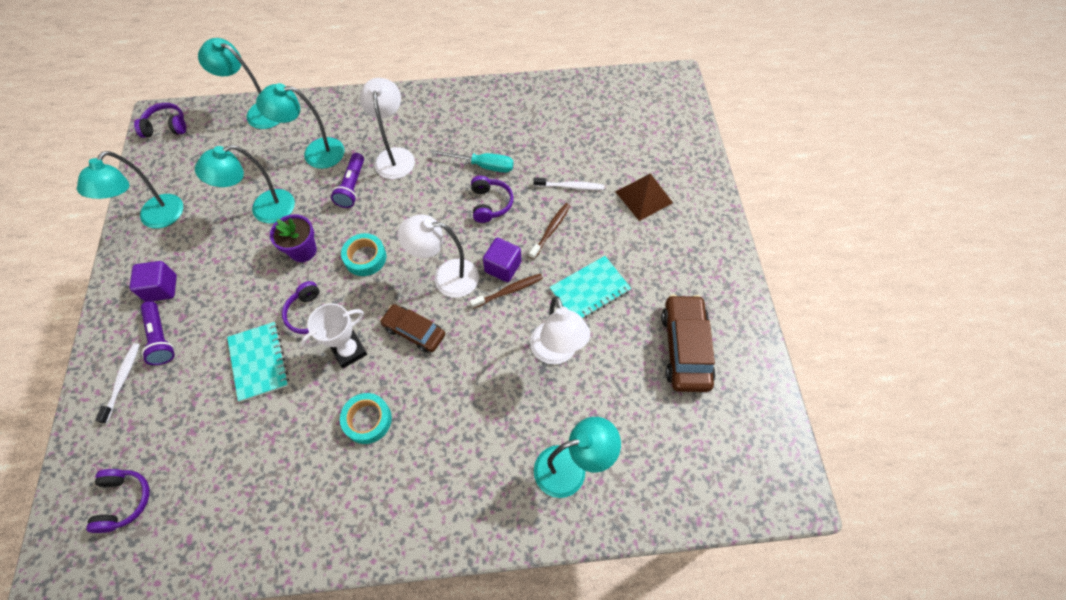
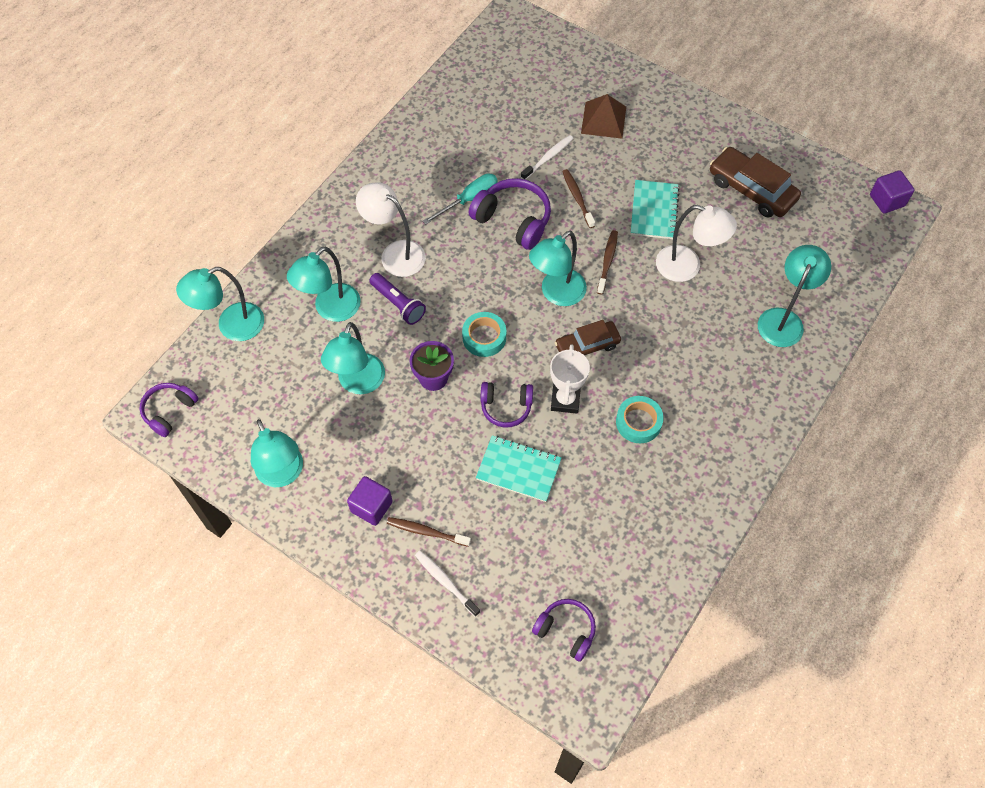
camera: 50 degrees left, 0 degrees up
purple flashlight [141,301,175,365] -> brown toothbrush [387,517,471,547]
white lamp [398,214,479,298] -> turquoise lamp [529,231,587,306]
purple headphones [471,176,514,223] -> purple headphones [469,178,551,250], size x1.55
purple cube [483,238,521,282] -> purple cube moved to [870,170,915,214]

